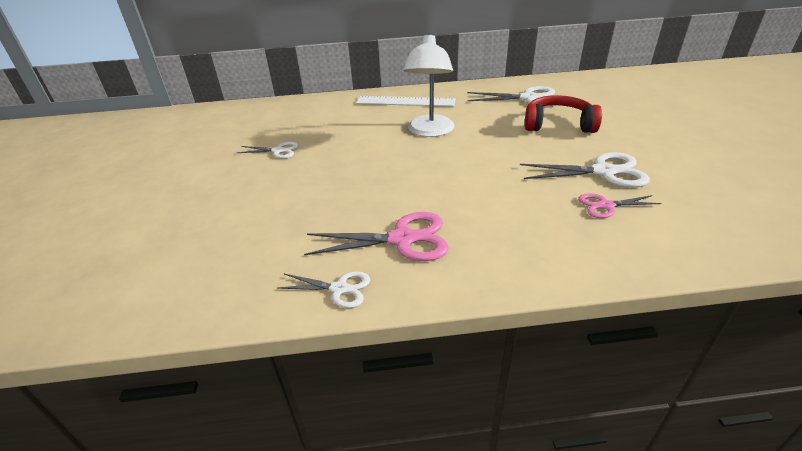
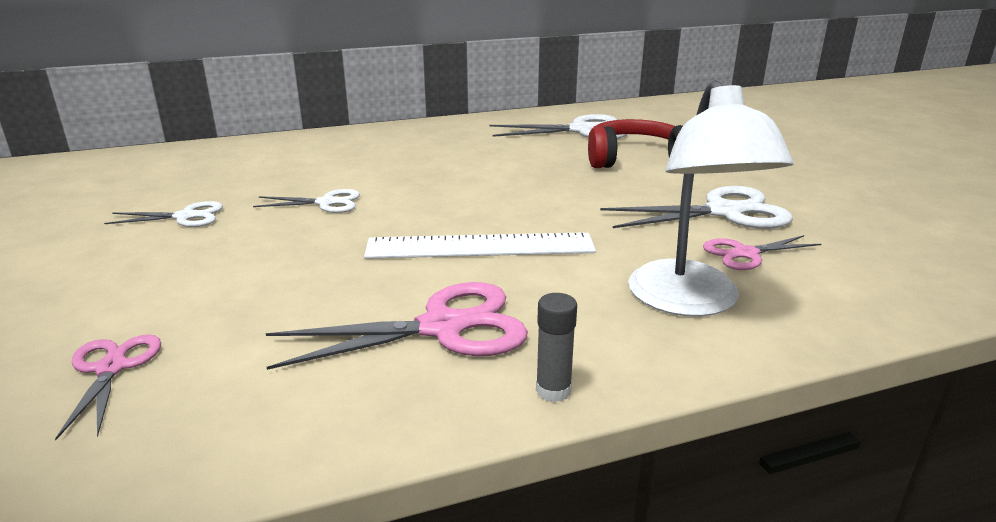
camera: 15 degrees left, 10 degrees down
white scissors [278,271,370,308] -> white scissors moved to [253,189,360,213]
white ruler [356,96,456,107] -> white ruler moved to [364,232,596,259]
white lamp [403,32,454,137] -> white lamp moved to [628,80,794,317]
none -> pink scissors [55,334,161,440]
none -> grey glue stick [536,293,577,402]

